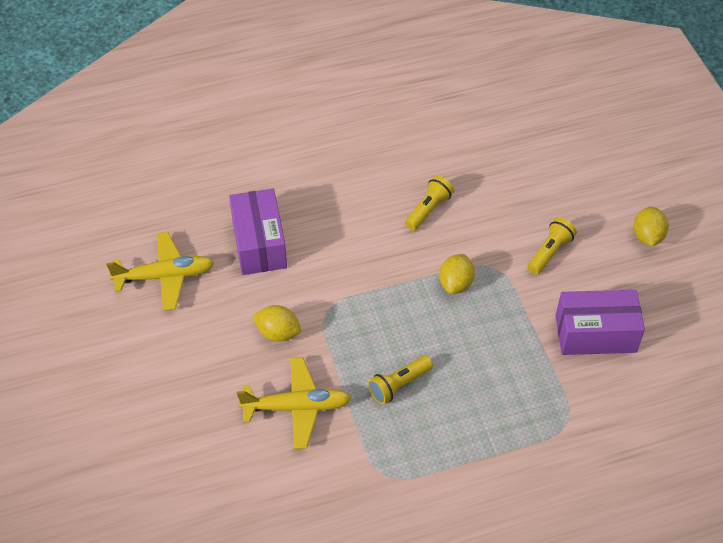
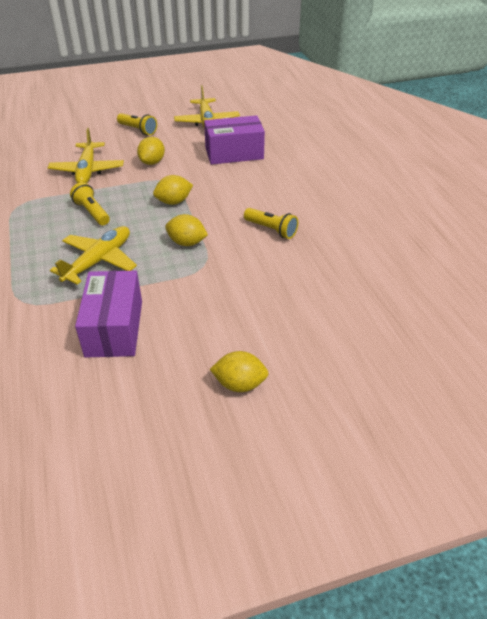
camera: 90 degrees right, 10 degrees down
yellow flashlight [528,218,577,275] -> yellow flashlight moved to [117,113,157,135]
none -> yellow plane [50,226,137,285]
none -> yellow lemon [153,175,193,205]

